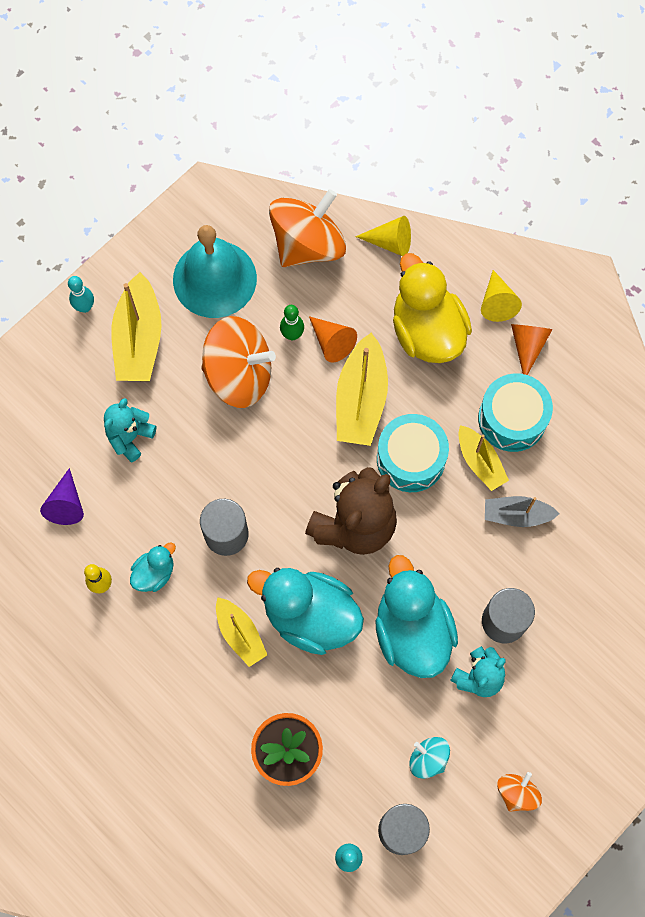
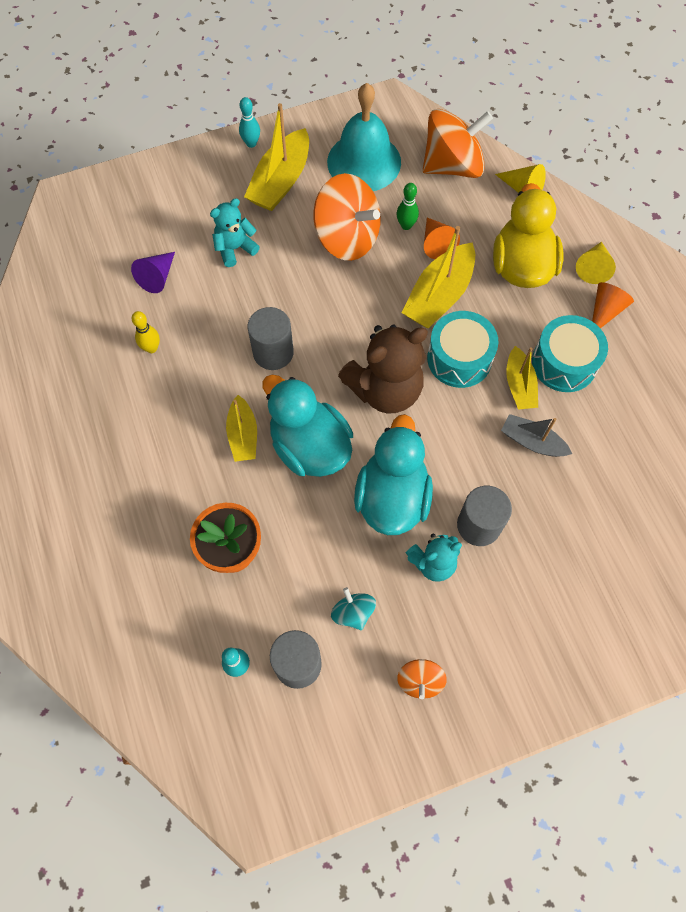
camera: 25 degrees right, 5 degrees down
turquoise duck [130,542,176,592] -> none
orange spinning top [497,772,542,812] -> orange spinning top turned 135 degrees clockwise [397,659,447,699]

